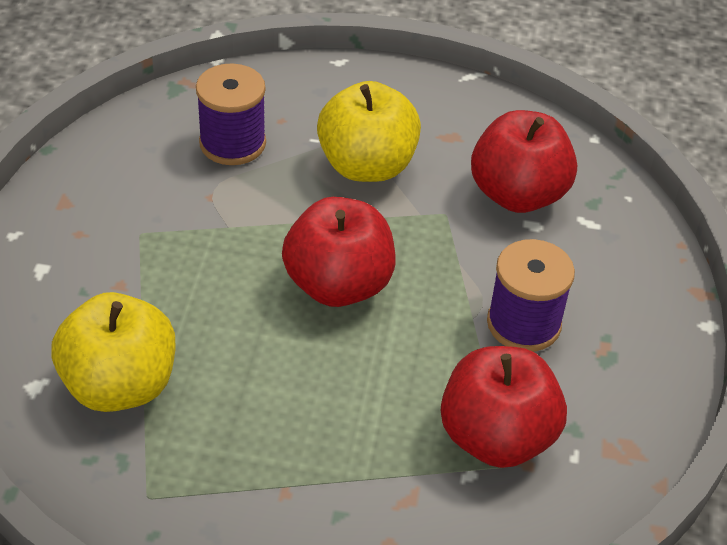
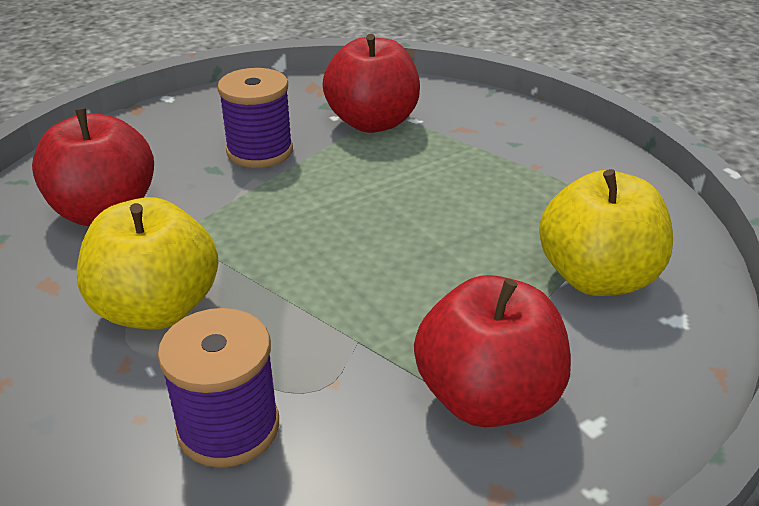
camera: 130 degrees left, 10 degrees down
red apple [282,197,396,307] -> red apple moved to [414,275,571,427]

